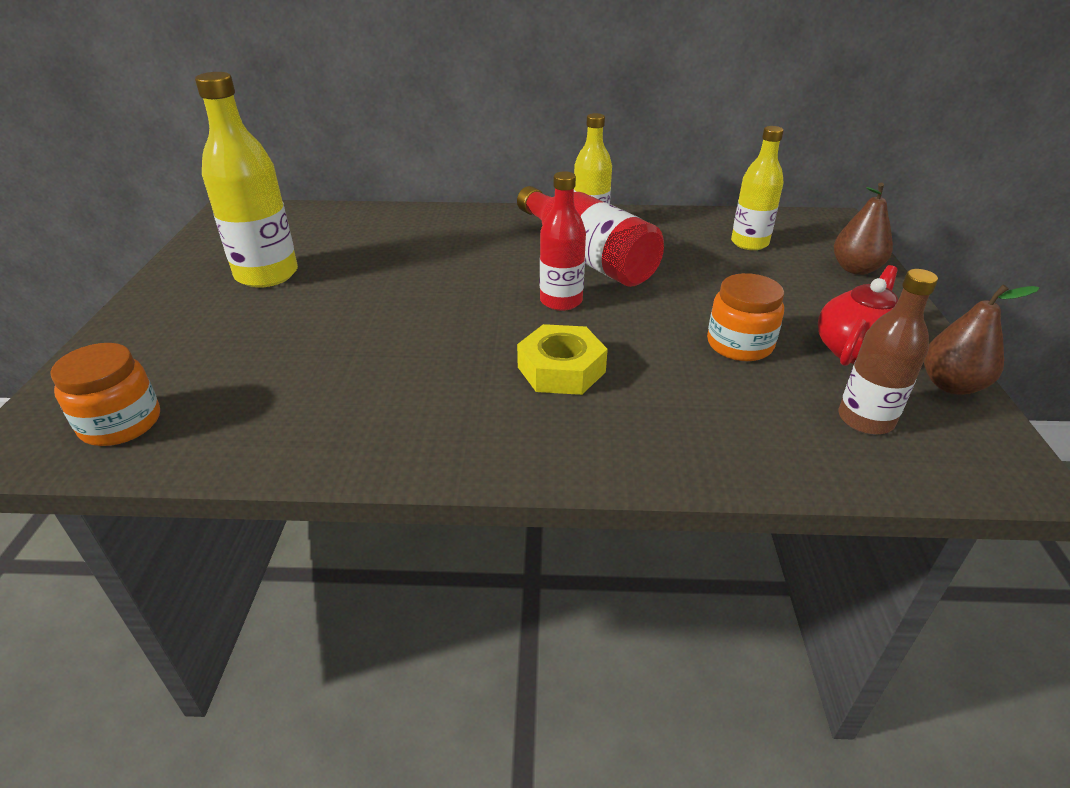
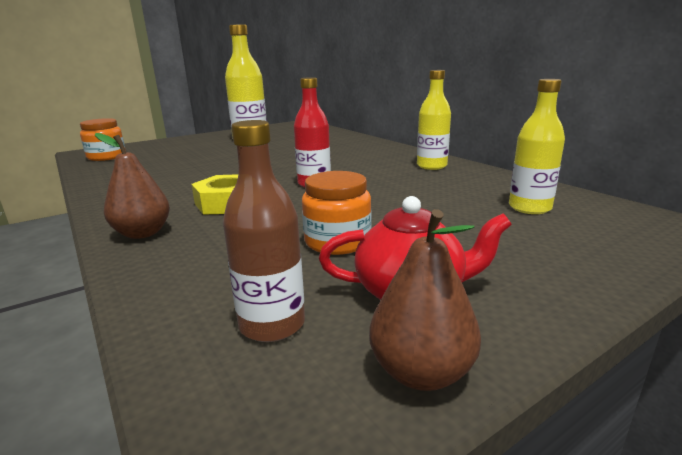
camera: 55 degrees right, 15 degrees down
red bottle [517,186,664,287] -> none
brown pear [834,183,893,275] -> brown pear moved to [95,133,170,239]

